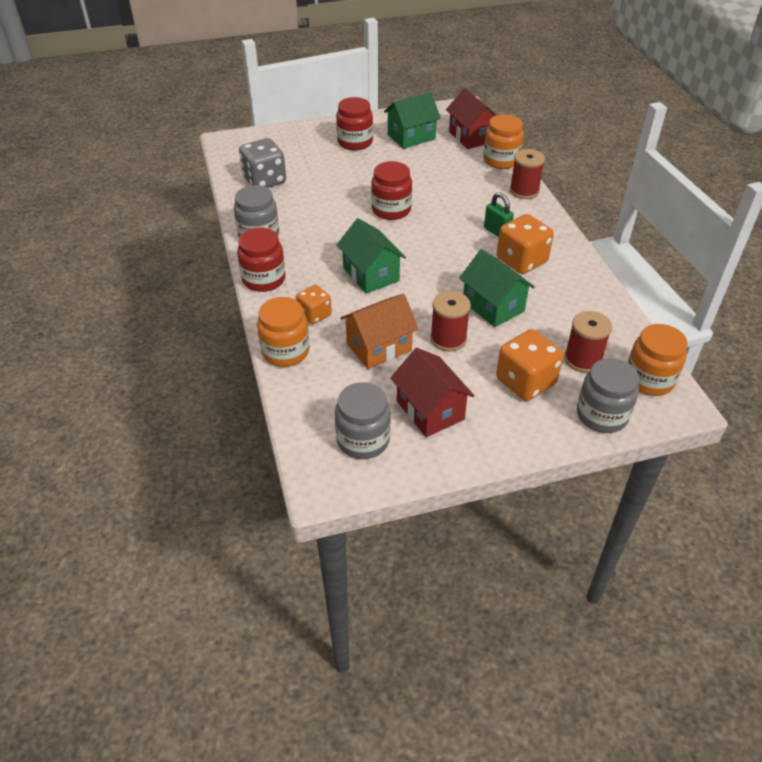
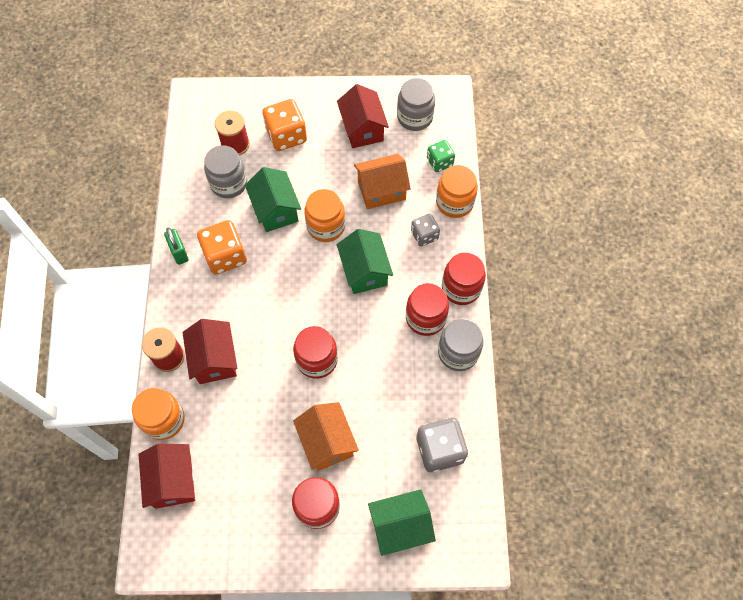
camera: 165 degrees left, 20 degrees up
orange dice [296,285,332,324] -> grey dice [411,213,440,247]
green house [384,92,441,149] -> green house moved to [368,489,436,556]
red spool [430,291,471,351] -> none
green padlock [484,192,514,237] -> green padlock moved to [164,227,189,265]
grey jar [577,358,639,433] -> grey jar moved to [204,145,247,198]
orange jar [627,324,688,396] -> orange jar moved to [304,189,345,242]
none -> red house [182,319,237,384]
none -> orange house [293,402,359,471]
none -> red jar [406,283,449,336]
none -> green dice [427,140,455,172]

